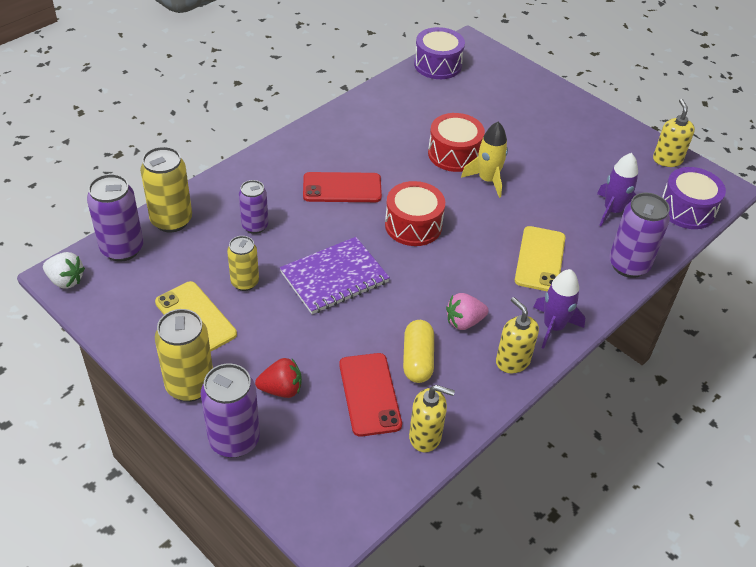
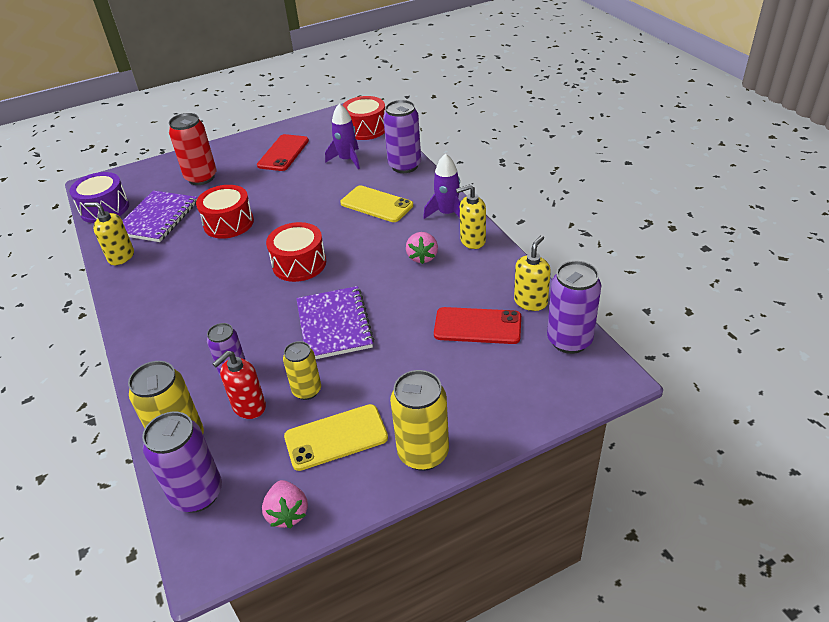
camera: 65 degrees left, 5 degrees down
white strawberry [43,252,85,289] -> none
purple can [201,363,260,458] -> purple can moved to [547,261,601,354]
red strawberry [255,358,302,398] -> none
red phone [303,172,382,202] -> red phone moved to [257,134,309,171]
yellow capsule [403,320,434,383] -> none
yellow rocket [461,122,508,198] -> none
yellow soap dispenser [653,99,695,167] -> yellow soap dispenser moved to [84,202,134,265]
purple drum [662,167,726,229] -> red drum [342,96,385,140]
none -> purple notebook [123,191,197,242]
none -> red can [169,113,217,185]
none -> red soap dispenser [212,351,266,419]
none -> pink strawberry [262,480,308,528]

